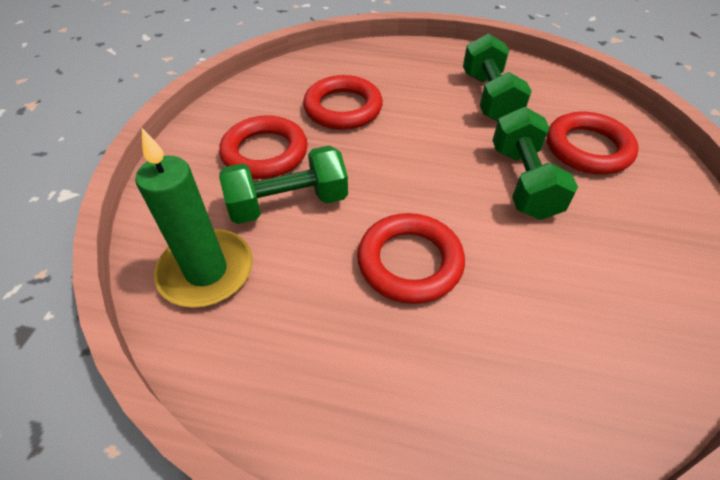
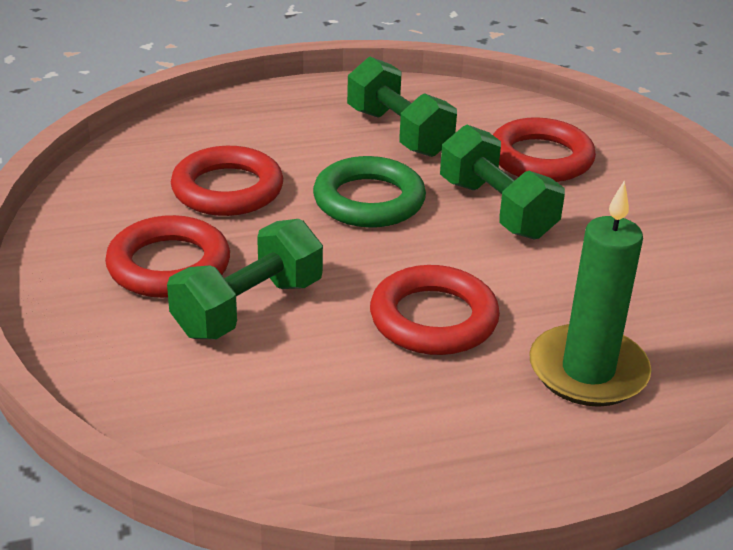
camera: 30 degrees left, 15 degrees down
green candle [135,128,253,308] -> green candle moved to [529,181,651,407]
none -> green ring [313,156,426,227]

